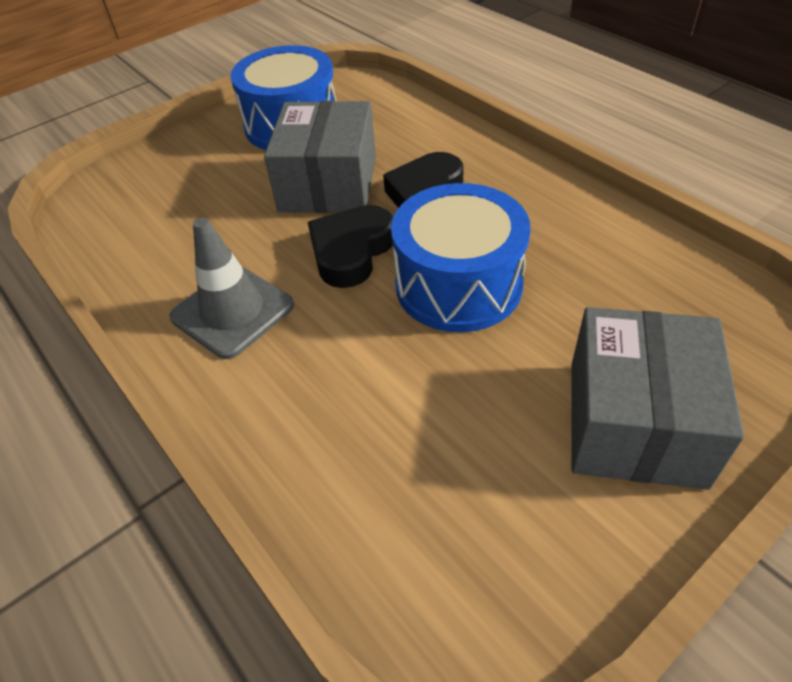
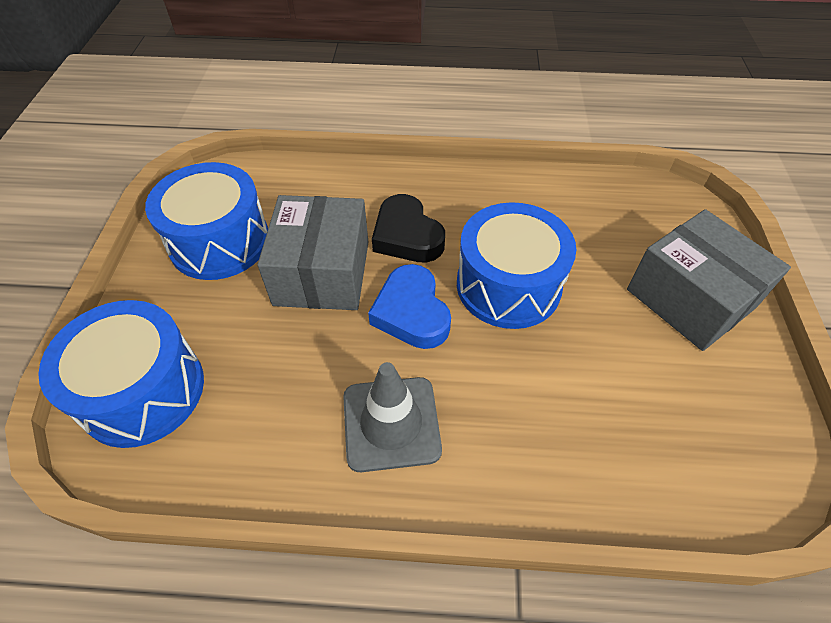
camera: 50 degrees left, 5 degrees up
grey box [264,101,376,213] -> grey box turned 45 degrees clockwise [257,195,368,310]
black heart [308,205,393,288] -> blue heart [368,264,451,349]
none -> blue drum [38,300,204,448]

